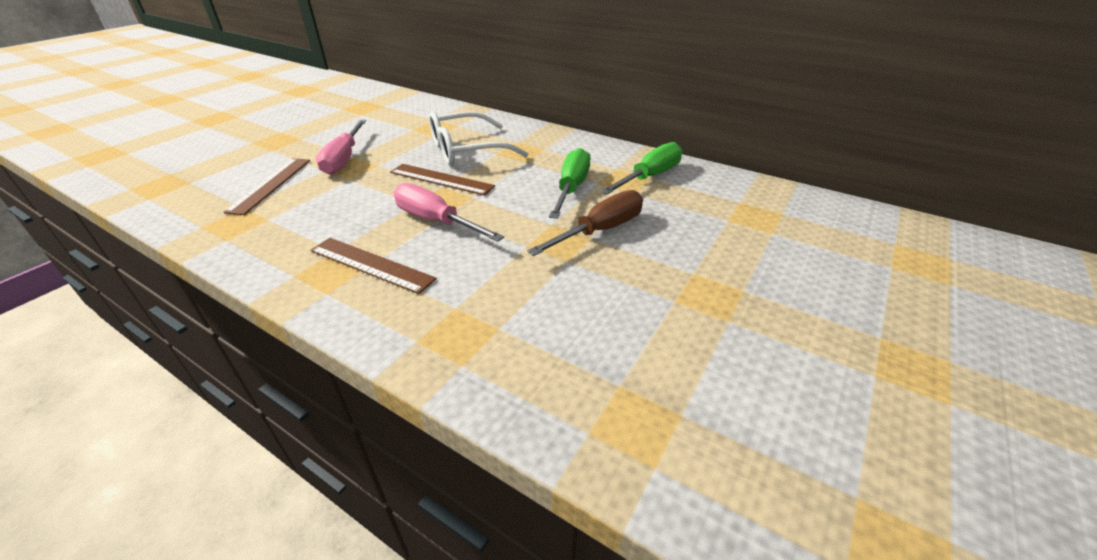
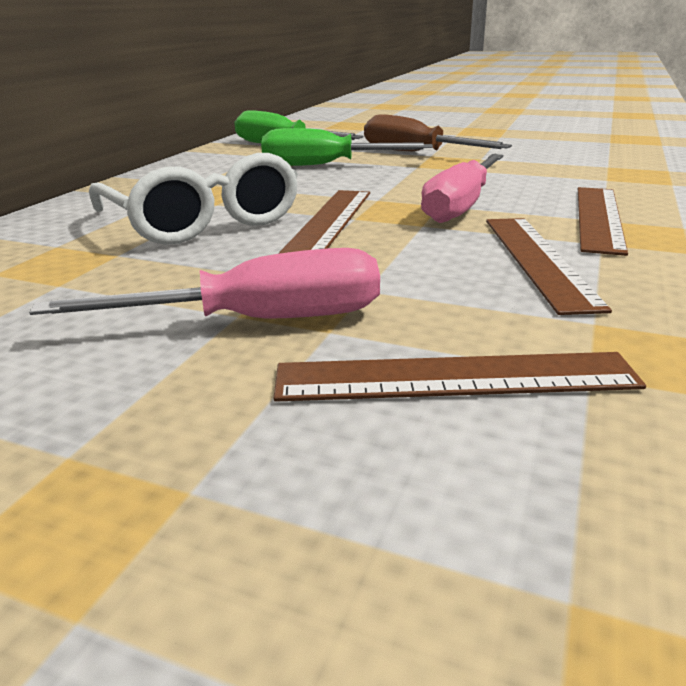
camera: 100 degrees left, 10 degrees down
none -> brown ruler [486,218,612,315]

